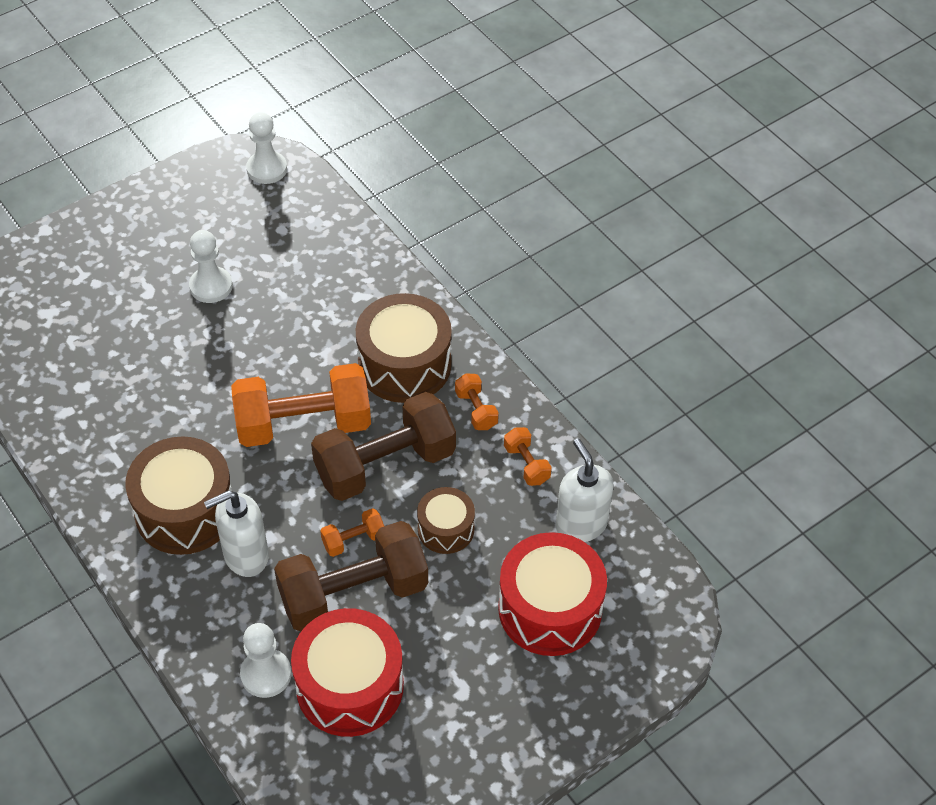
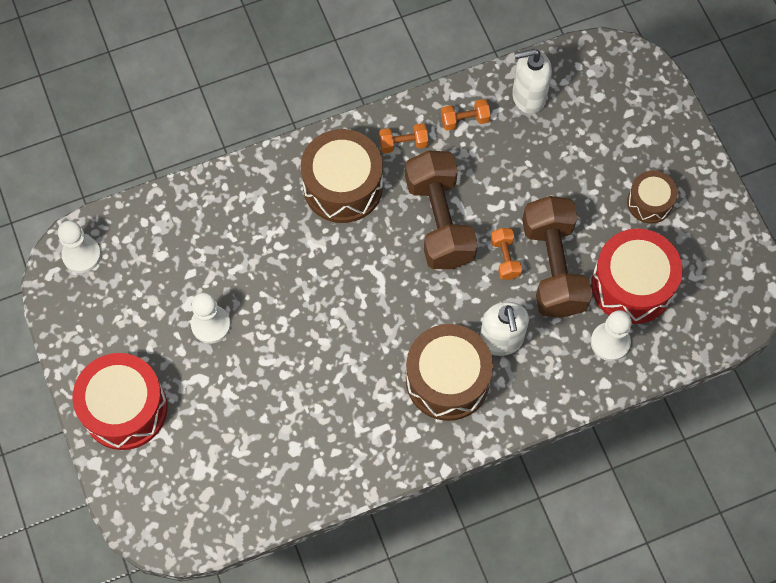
camera: 75 degrees left, 15 degrees up
orange dumbbell [231,363,371,447] -> none
brown drum [417,487,475,554] -> brown drum moved to [627,171,678,224]
red drum [498,532,607,656] -> red drum moved to [73,353,167,450]

